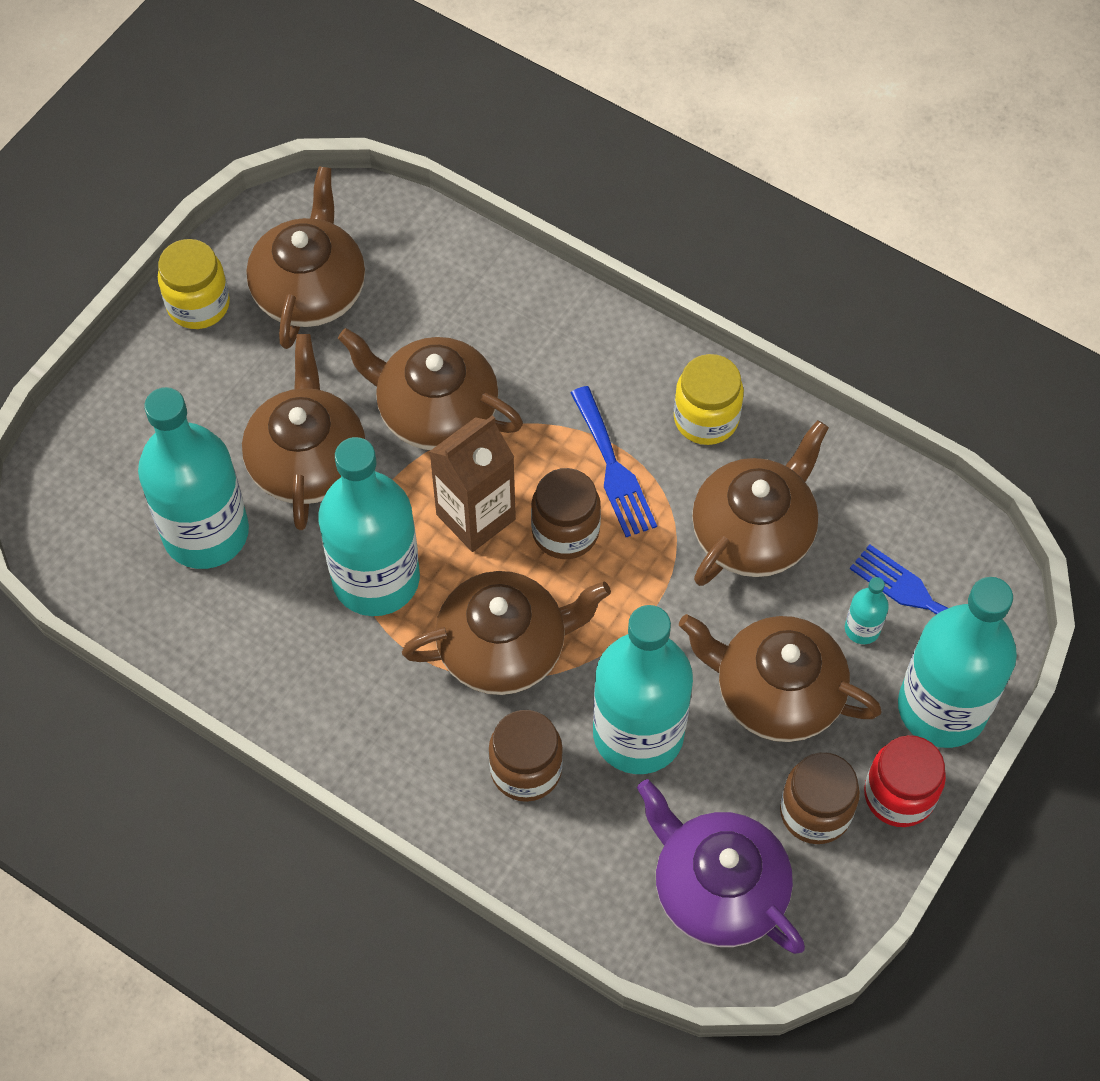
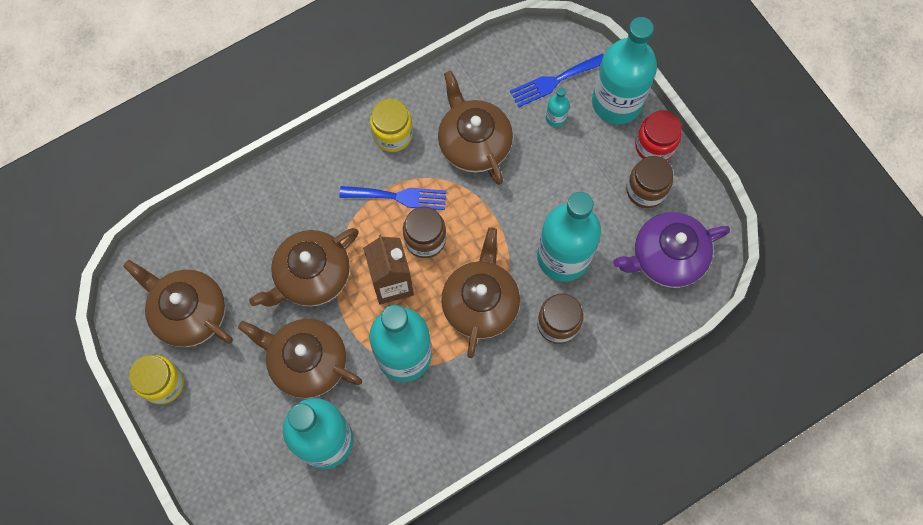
camera: 65 degrees left, 10 degrees up
brown teapot [679,614,882,742] -> none

